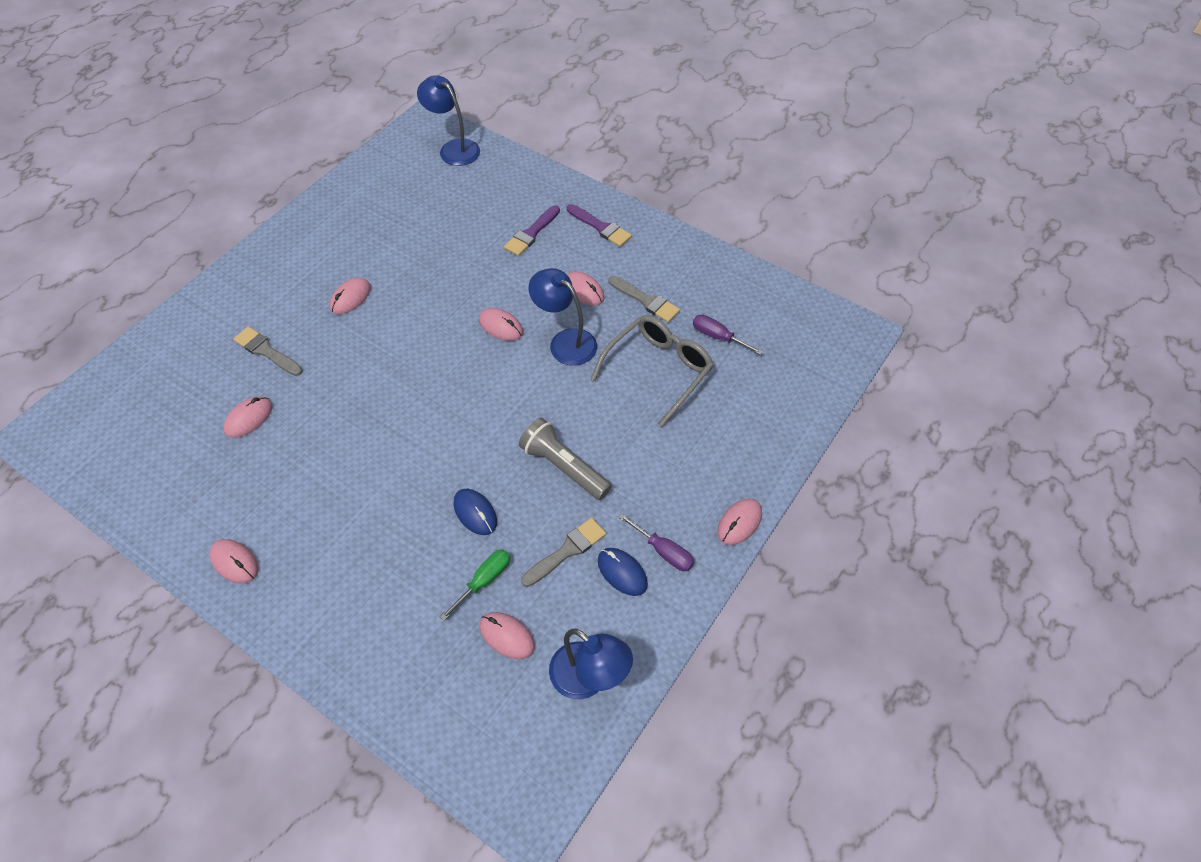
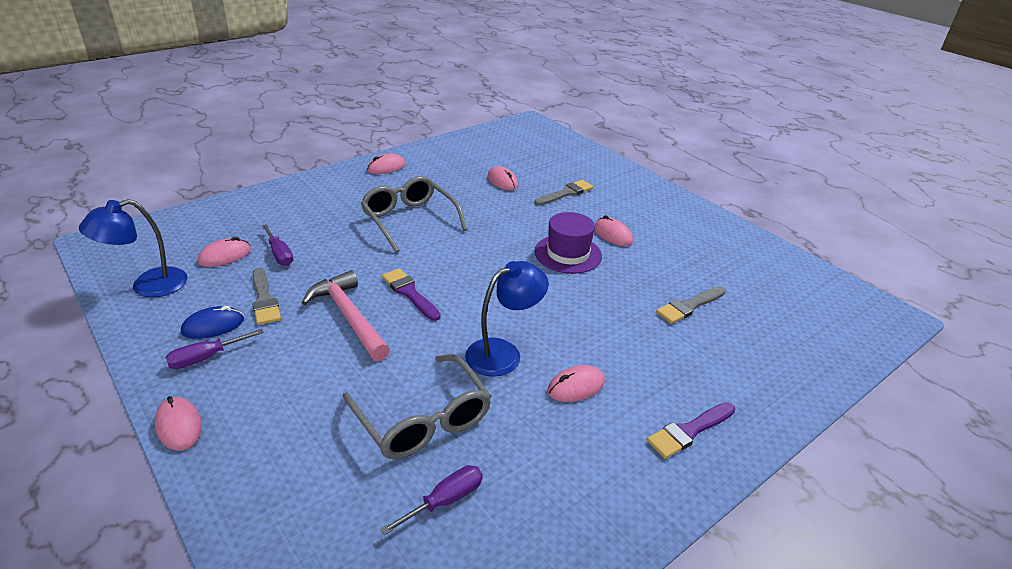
camera: 105 degrees right, 20 degrees down
blue lamp [417,75,480,166] -> none
green screwdriver [440,549,511,621] -> purple screwdriver [262,224,293,266]
blue mouse [453,489,497,535] -> none
pink mouse [479,308,523,341] -> none
purple brush [504,205,560,256] -> purple brush moved to [382,268,440,321]
grey flashlight [519,418,612,500] -> pink hammer [302,270,390,361]
grey brush [609,276,680,322] -> grey brush moved to [656,286,726,324]
none -> grey glasses [361,176,467,252]
none -> purple hat [534,212,602,274]

